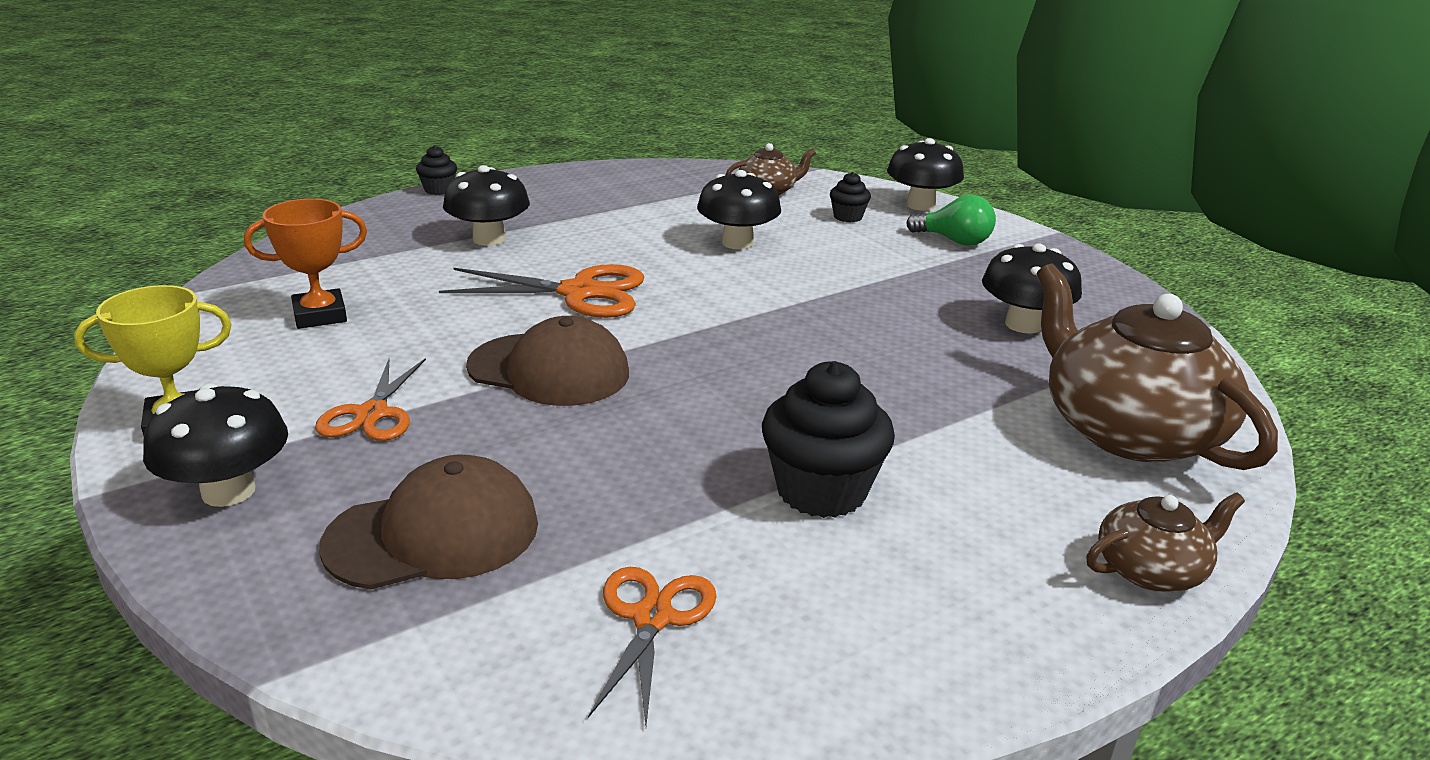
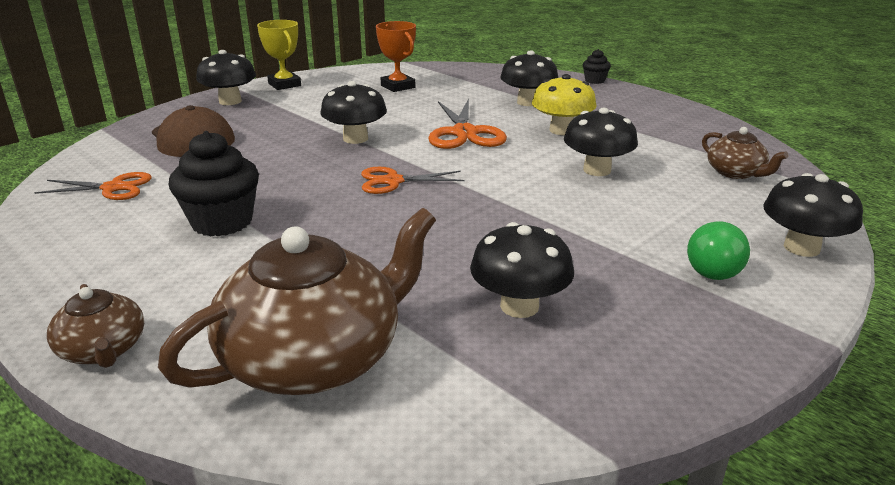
camera: 80 degrees right, 0 degrees up
orange scissors [315,358,426,441] -> orange scissors moved to [361,167,464,194]
brown cap [466,316,629,406] -> black mushroom [321,81,387,144]
black cupcake [830,172,871,223] -> none
none -> yellow mushroom [532,74,596,135]

